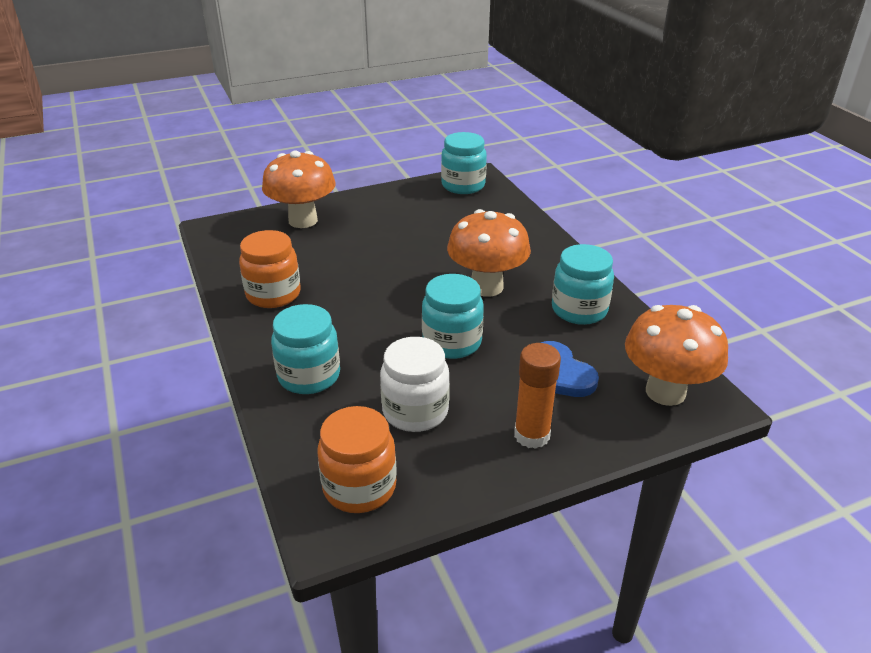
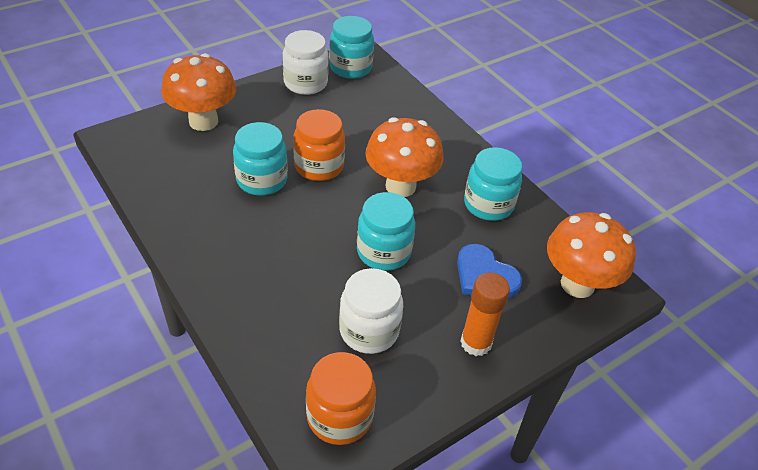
camera: 15 degrees left, 10 degrees up
orange jar [239,230,300,308] -> orange jar moved to [293,109,345,181]
turquoise jar [271,304,340,394] -> turquoise jar moved to [233,122,288,196]
none -> white jar [283,30,329,95]

